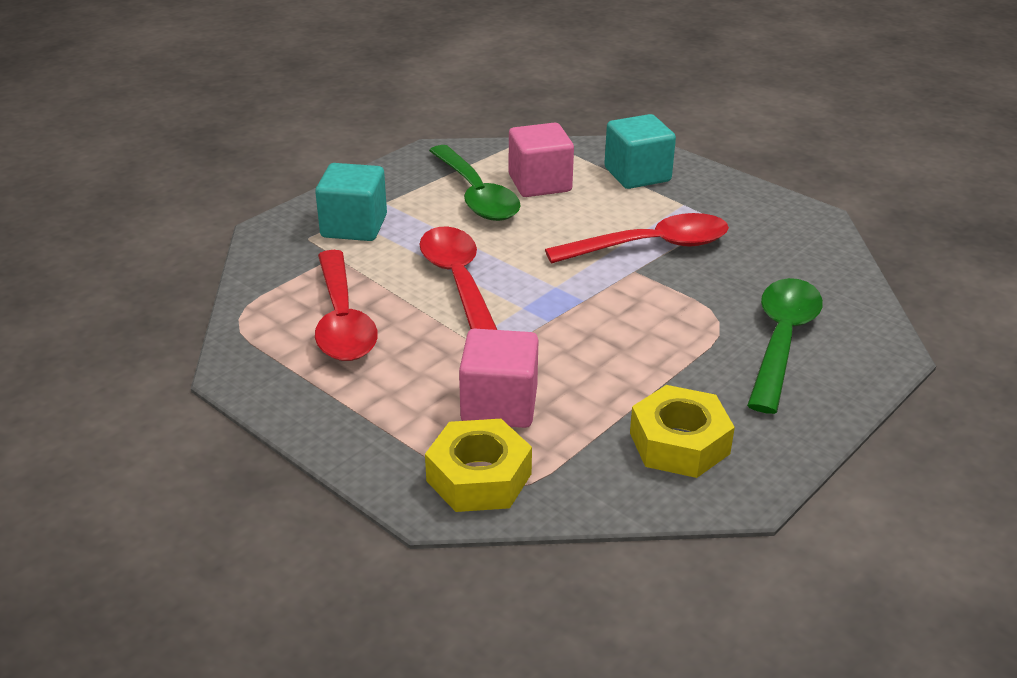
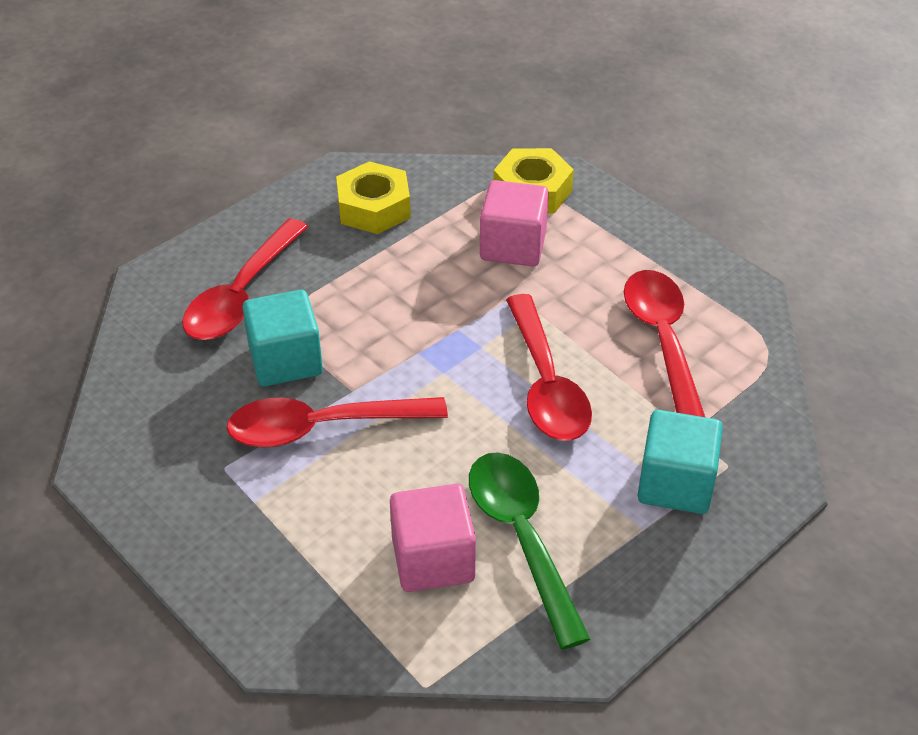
camera: 175 degrees left, 10 degrees up
turquoise cube [604,114,676,189] -> turquoise cube moved to [242,290,323,386]
green spoon [747,278,823,414] -> red spoon [182,218,308,340]

